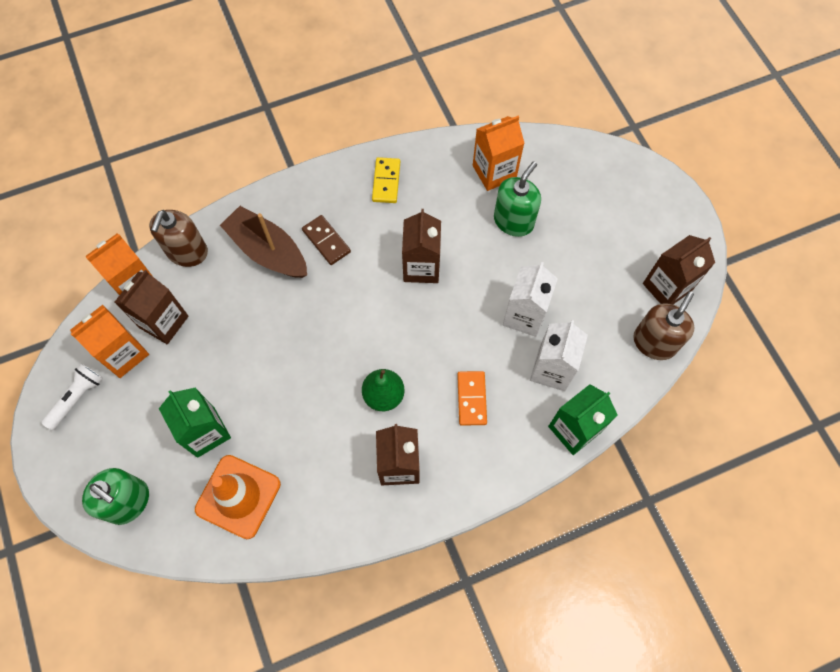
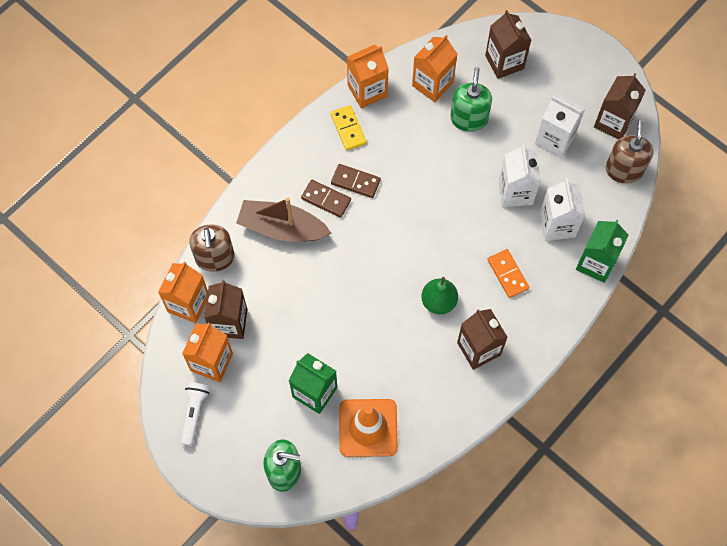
camera: 25 degrees left, 0 degrees up
brown carton [402,209,441,283] -> brown carton moved to [485,10,531,79]
none -> brown domino [331,164,381,198]
none -> orange carton [347,45,389,109]
none -> white carton [535,94,585,158]

